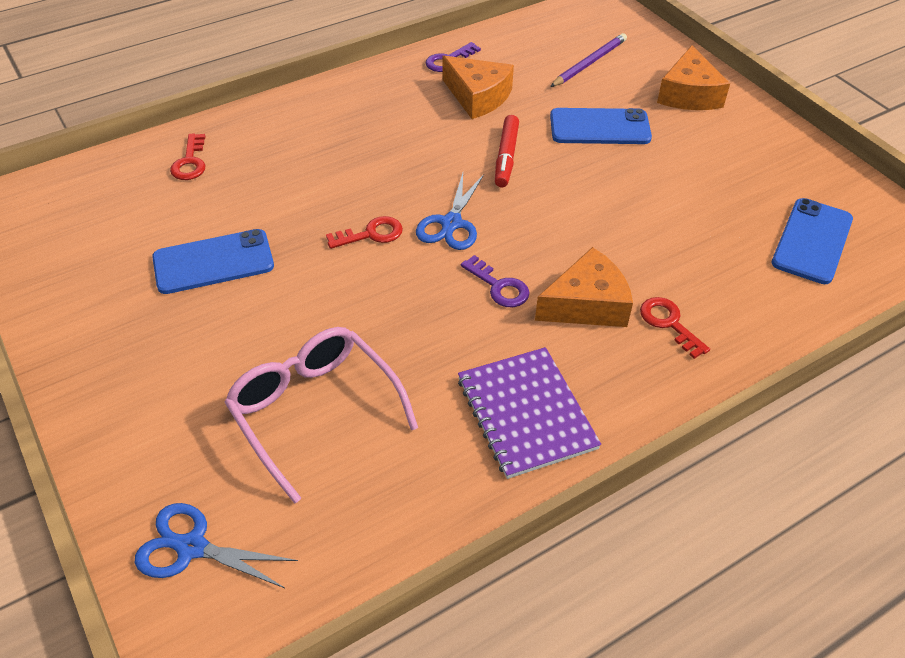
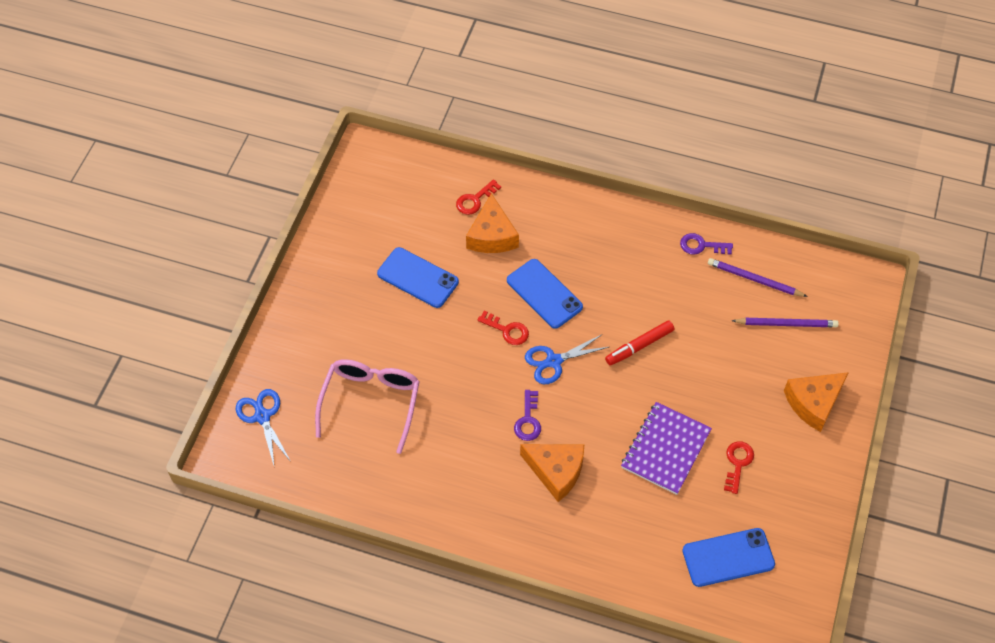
camera: 50 degrees right, 10 degrees up
orange cheese [443,56,514,119] -> orange cheese moved to [466,193,519,253]
purple notebook [458,347,601,479] -> purple notebook moved to [621,402,712,495]
blue phone [550,108,652,144] -> blue phone moved to [507,259,583,329]
red key [640,297,710,359] -> red key moved to [724,441,754,494]
none -> purple pencil [708,258,808,297]

